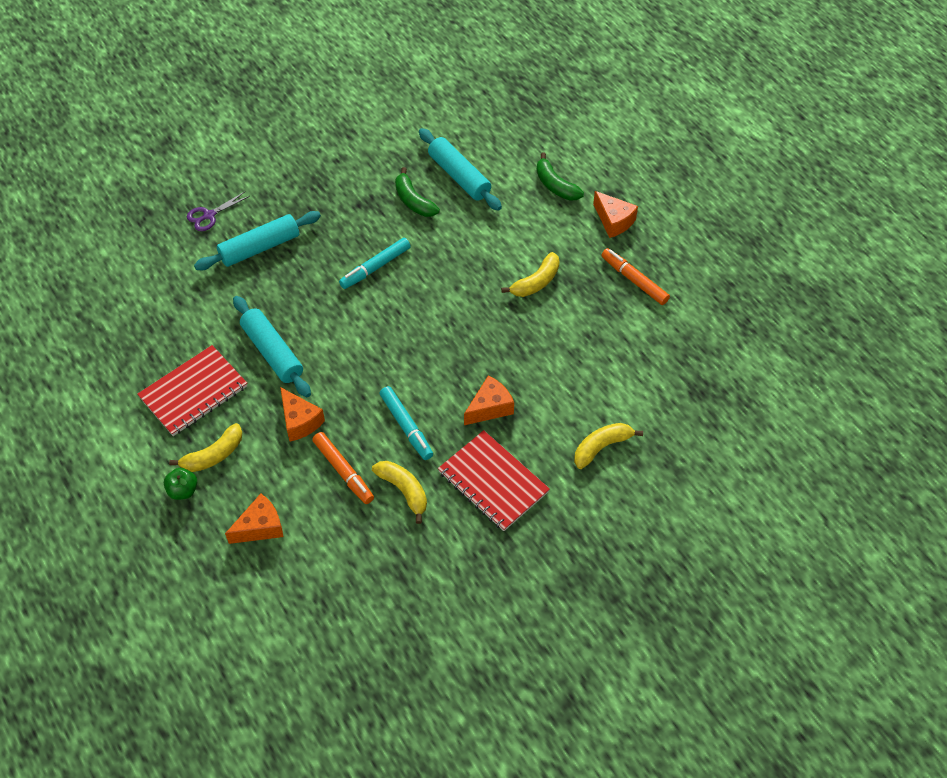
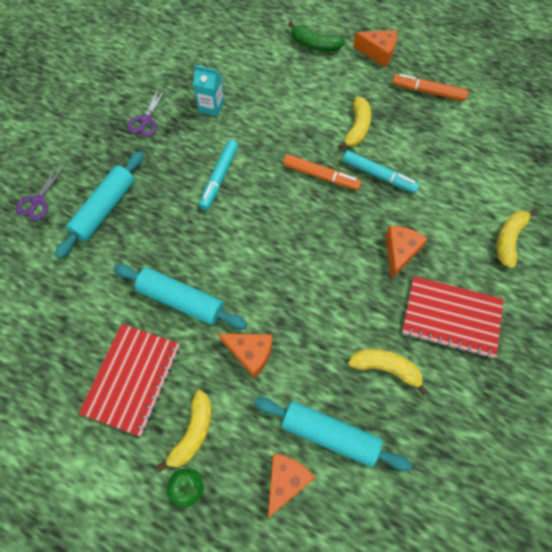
camera: 30 degrees left, 10 degrees up
orange marker [312,432,374,504] -> orange marker moved to [283,154,361,190]
turquoise marker [380,386,433,460] -> turquoise marker moved to [343,151,420,193]
green banana [395,167,440,217] -> turquoise carton [193,65,224,116]
turquoise rolling pin [419,128,502,211] -> turquoise rolling pin moved to [254,397,412,471]
none -> purple scissors [127,89,166,137]

